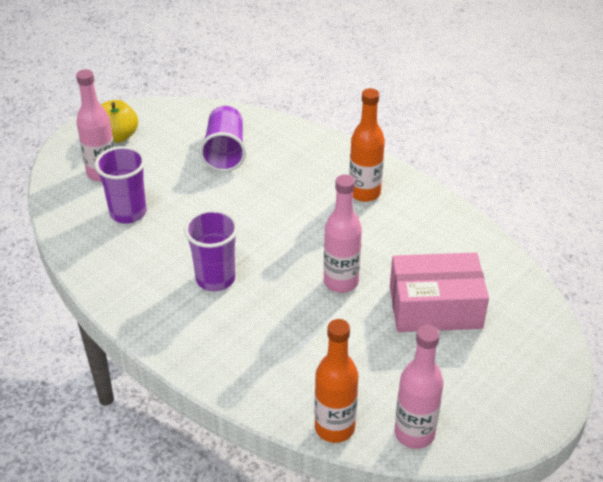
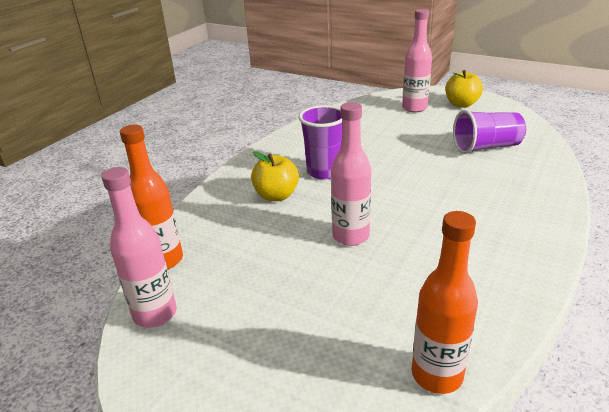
camera: 80 degrees right, 10 degrees down
purple cup [95,146,147,224] -> none
orange bottle [349,88,385,202] -> orange bottle moved to [412,211,478,394]
pink box [390,253,489,332] -> none
none -> yellow apple [251,151,299,201]

